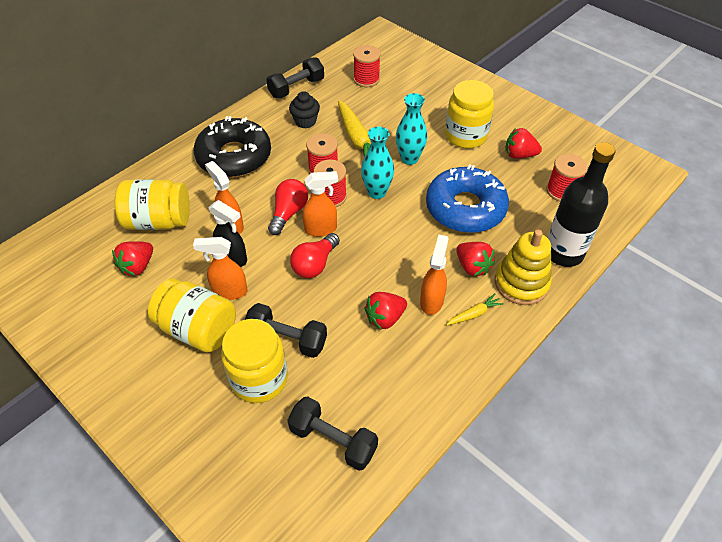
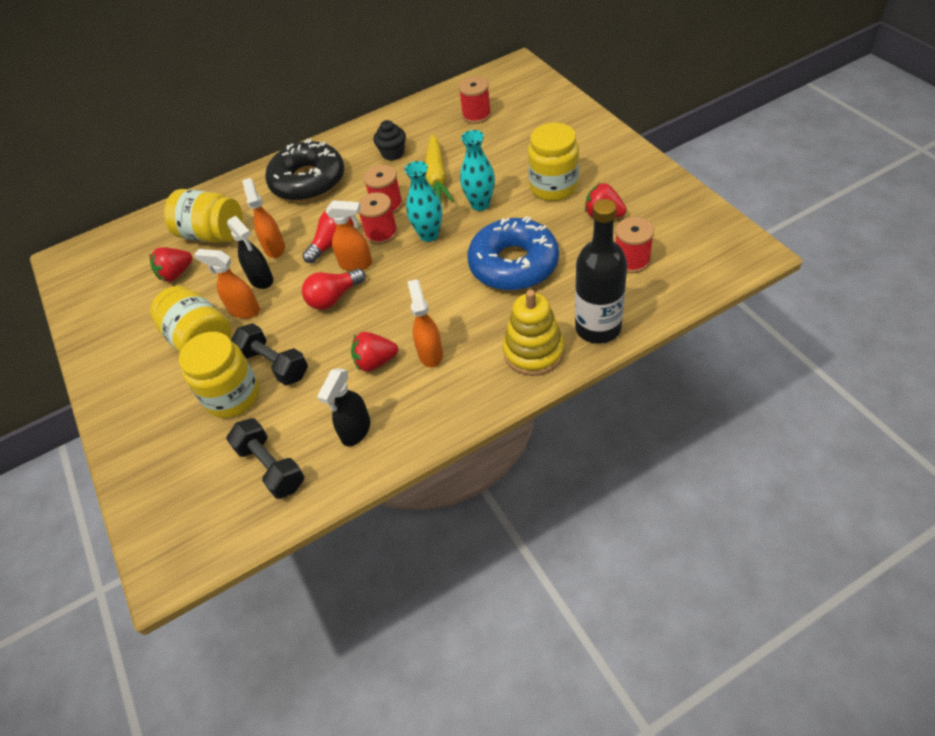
camera: 25 degrees right, 0 degrees up
black dumbbell [266,57,324,98] -> none
orange spray bottle [420,235,449,315] -> orange spray bottle turned 45 degrees counterclockwise [407,279,443,368]
yellow carrot [446,293,504,325] -> none
red strawberry [456,242,495,276] -> none
none -> black spray bottle [317,368,370,446]

